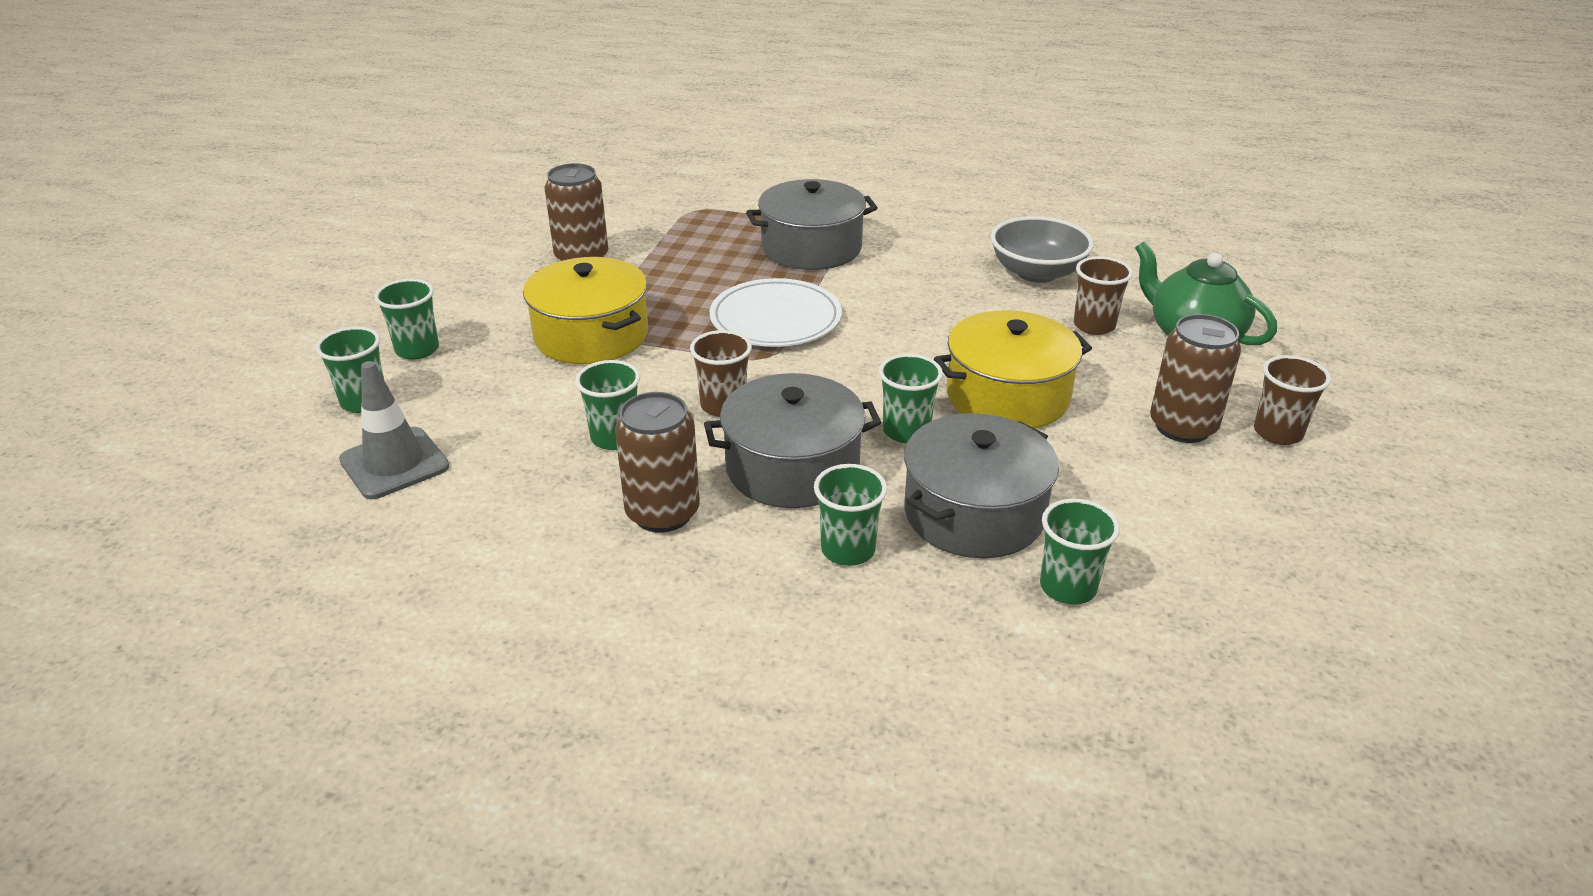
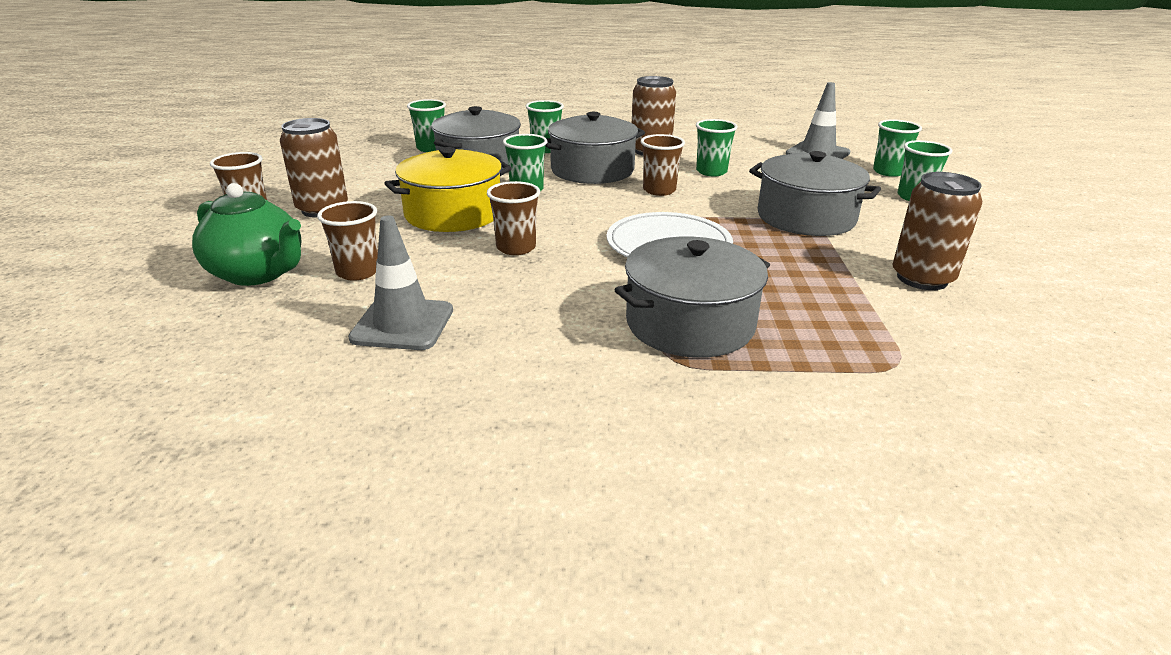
camera: 165 degrees right, 5 degrees down
yellow pot [523,257,648,364] -> grey pot [749,151,881,236]
grey bowl [991,216,1094,283] -> grey traffic cone [348,215,453,350]
none -> brown cup [487,181,540,255]

